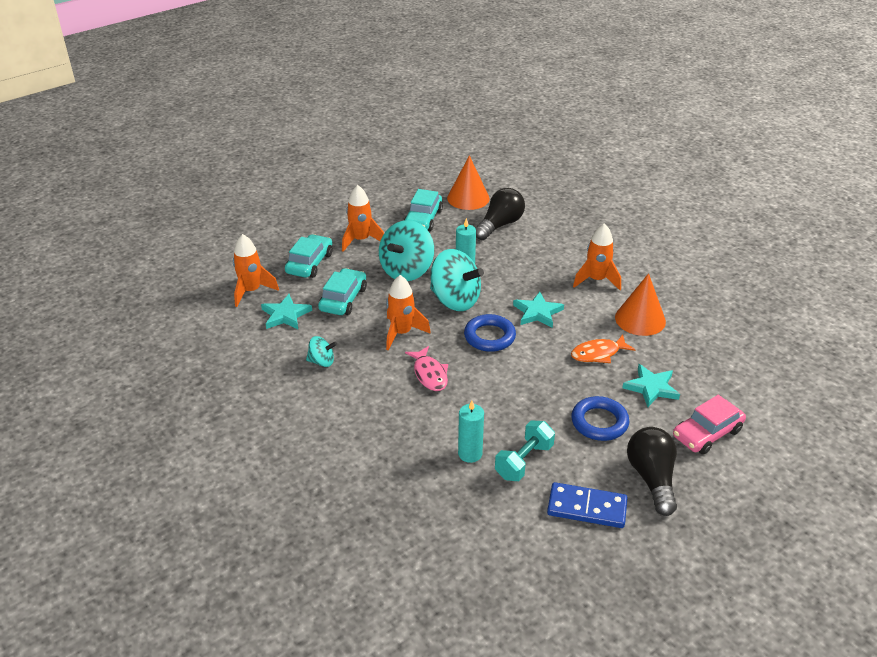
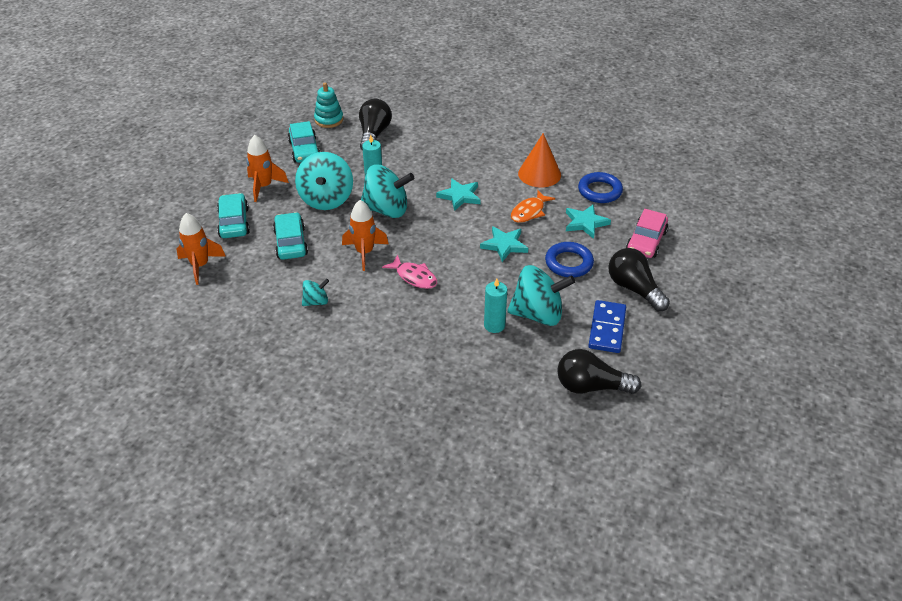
camera: 30 degrees left, 5 degrees up
turquoise star [261,294,312,329] -> turquoise star moved to [480,226,528,262]
orange cone [447,155,490,210] -> turquoise stacking toy [314,82,343,128]
blue ring [464,314,516,352] -> blue ring moved to [578,172,623,203]
turquoise dumbbell [495,420,555,481] -> turquoise spinning top [507,265,575,326]
blue domino [547,482,628,528] -> blue domino turned 60 degrees counterclockwise [588,300,626,353]
orange rocket [573,223,621,290] -> none
none -> black light bulb [557,349,641,394]

